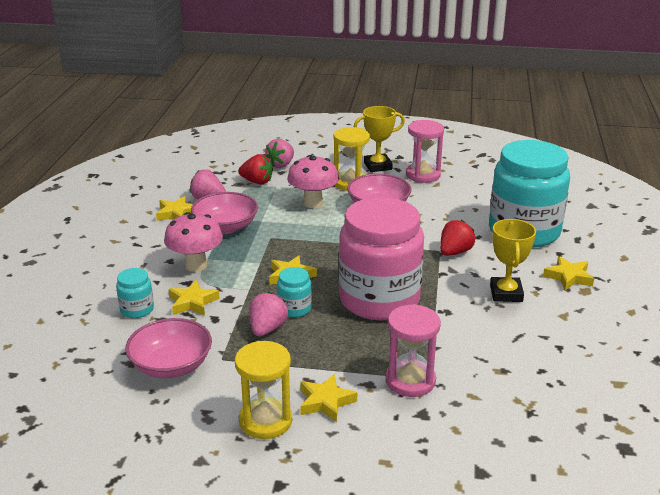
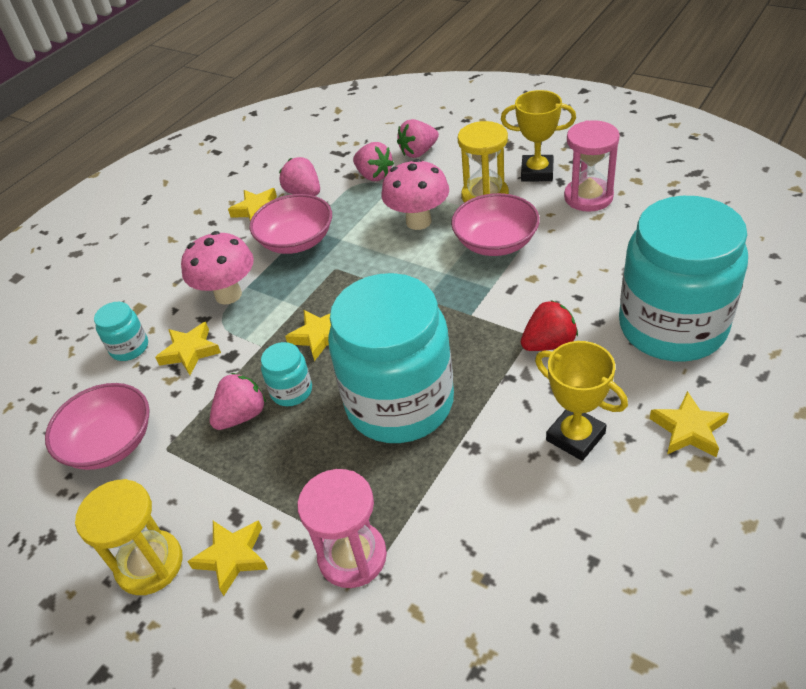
camera: 30 degrees right, 15 degrees up
red strawberry [238,154,273,185] -> pink strawberry [353,142,394,181]
pink jar [339,197,424,321] -> turquoise jar [328,273,454,443]
yellow trophy [490,219,536,302] -> yellow trophy turned 75 degrees counterclockwise [535,341,628,461]

